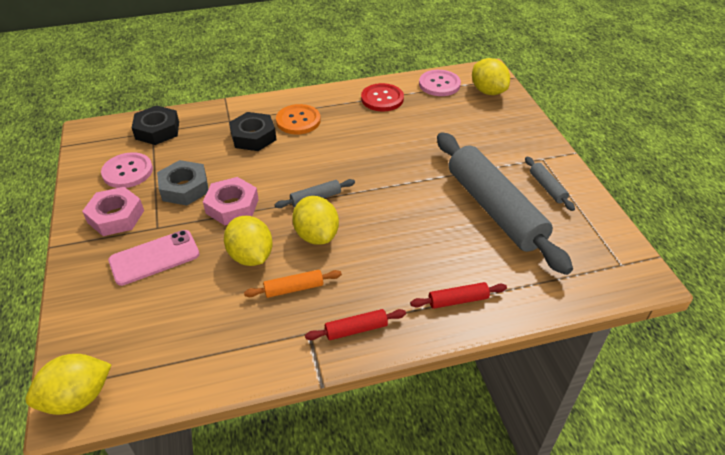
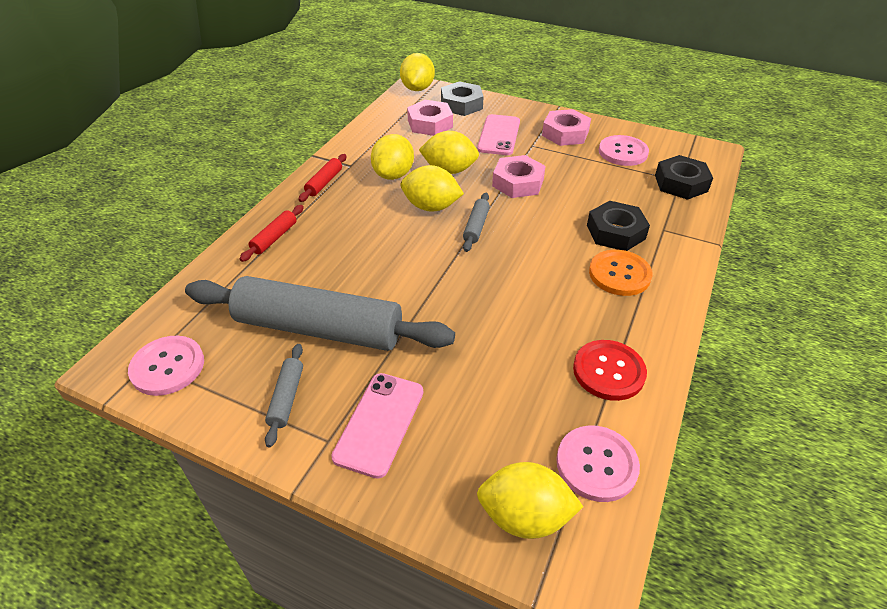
camera: 130 degrees right, 0 degrees up
grey nut [157,160,208,205] -> grey nut moved to [441,81,484,116]
orange rolling pin [244,270,342,298] -> yellow lemon [371,134,414,180]
grey rolling pin [525,157,575,211] -> grey rolling pin turned 75 degrees clockwise [265,344,303,448]
none -> pink button [128,336,204,396]
none -> pink phone [331,373,423,479]
none -> pink nut [407,100,453,136]

